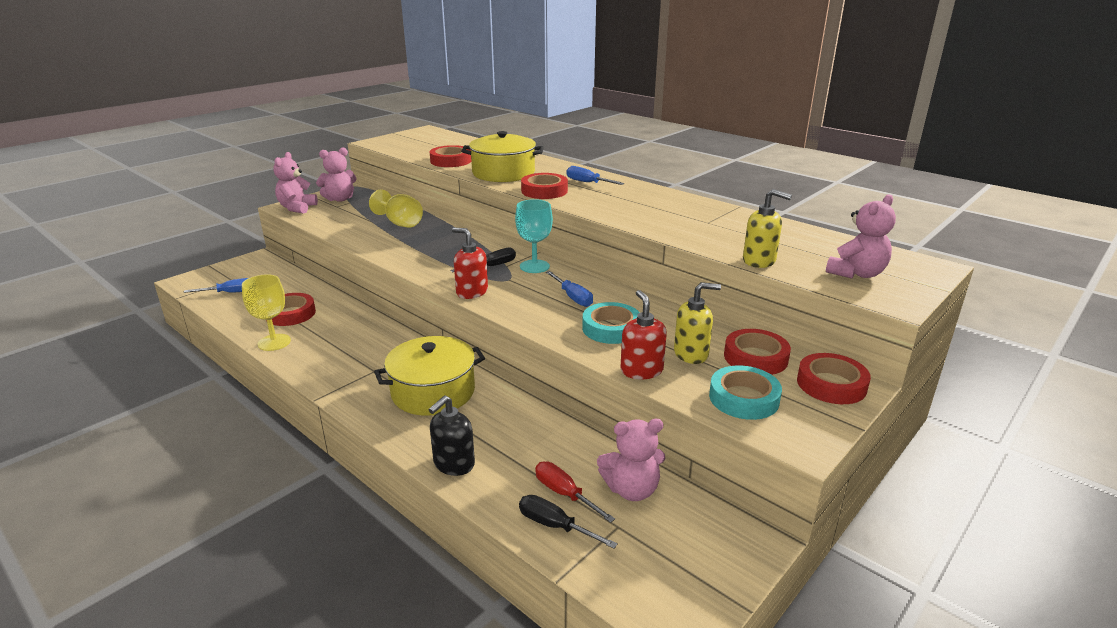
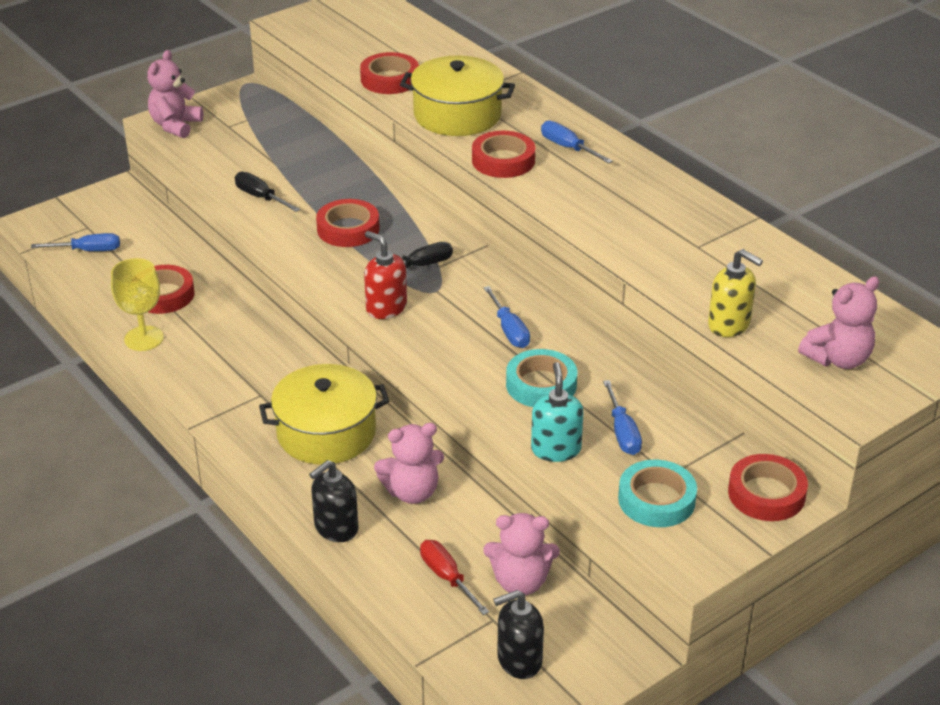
camera: 10 degrees right, 10 degrees up
pink teddy bear [316,147,357,202] -> pink teddy bear moved to [374,423,444,504]
yellow goblet [369,190,423,227] -> none
turquoise goblet [515,199,553,273] -> none
black screwdriver [519,495,618,549] -> black screwdriver moved to [235,172,300,212]
red soap dispenser [620,290,667,379] -> turquoise soap dispenser [531,362,584,462]
yellow soap dispenser [674,282,721,364] -> blue screwdriver [603,380,642,455]
red tape [724,329,791,375] -> red tape moved to [316,199,380,247]
none -> black soap dispenser [493,590,544,679]

